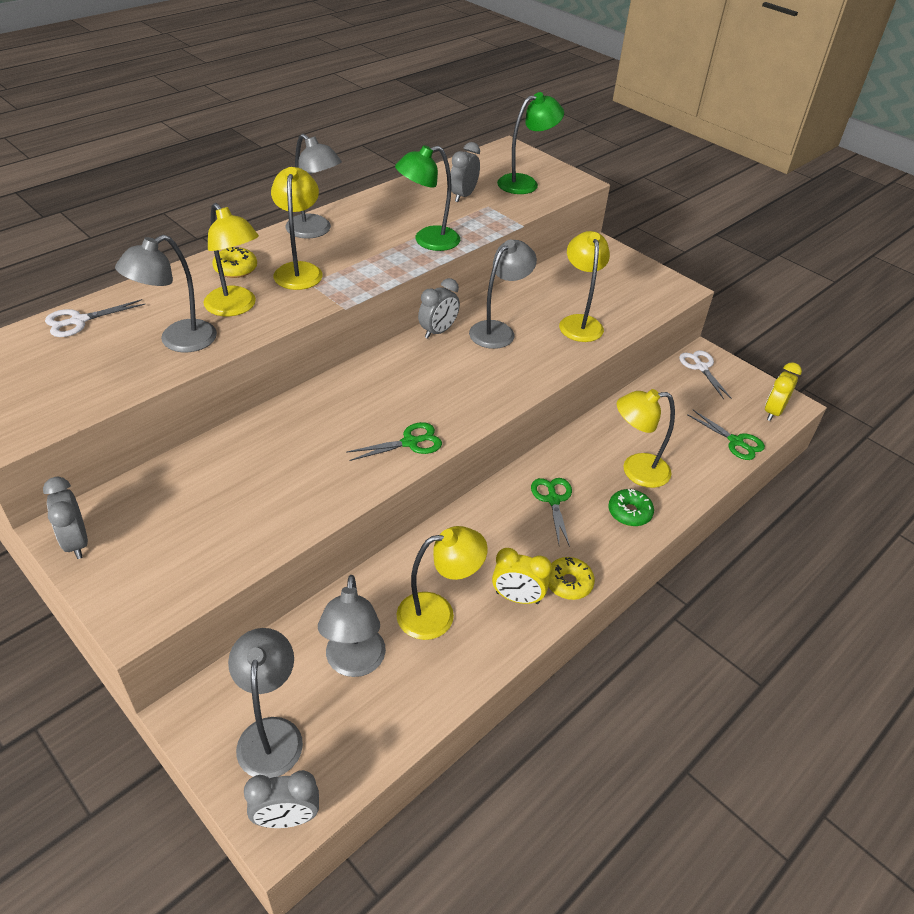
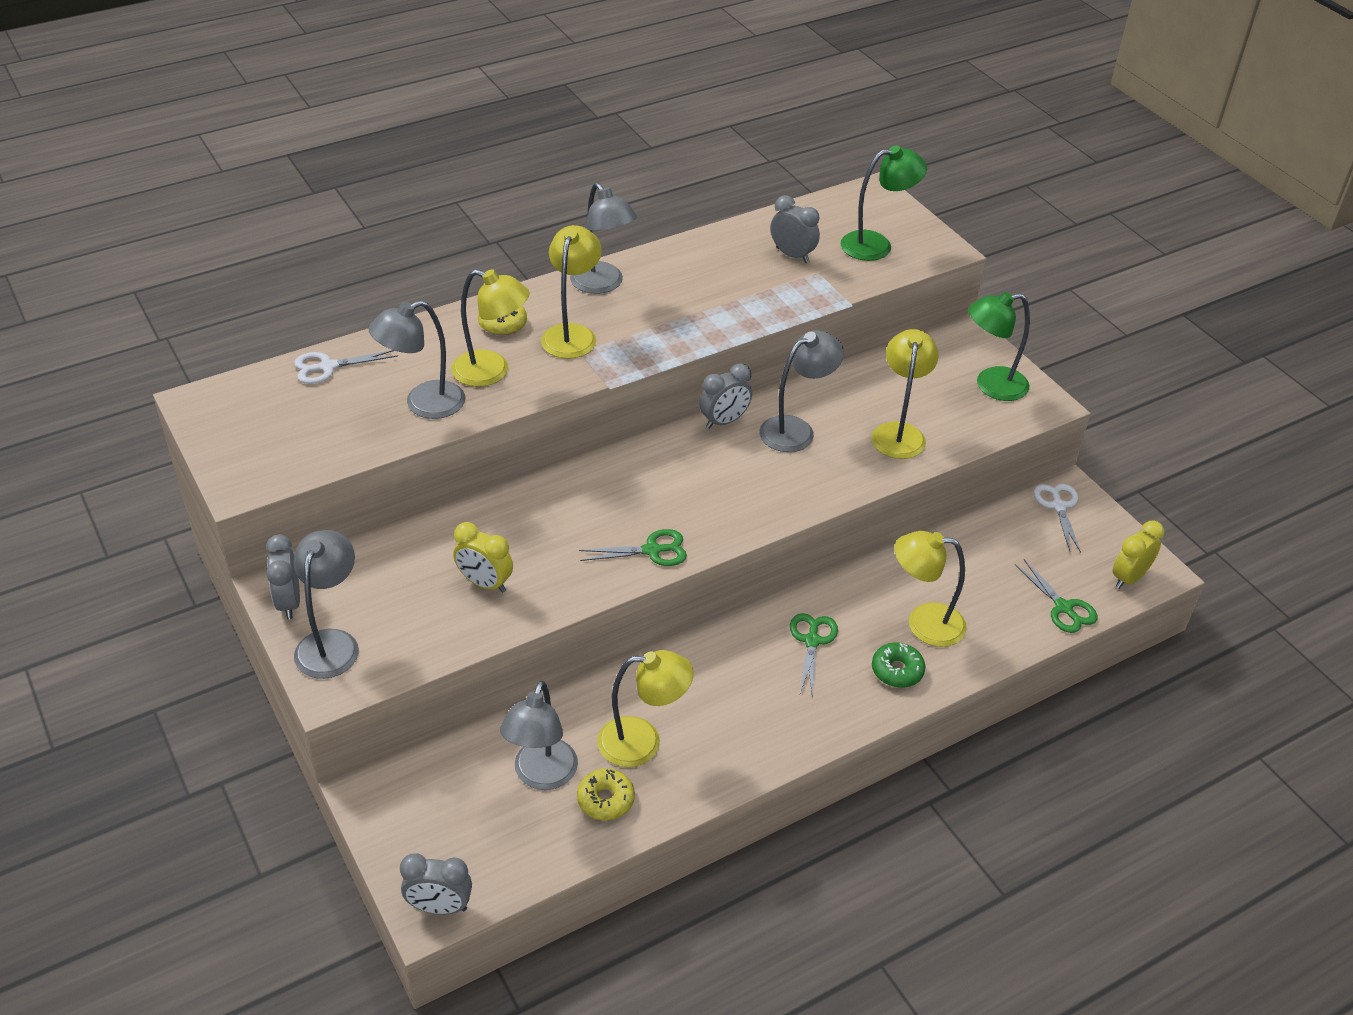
camera: 15 degrees right, 0 degrees up
yellow lamp [203,203,259,316] -> yellow lamp turned 45 degrees counterclockwise [451,270,530,387]
grey lamp [228,628,303,778] -> grey lamp moved to [293,530,359,679]
green lamp [395,145,460,251] -> green lamp moved to [968,292,1030,401]
grey clock [451,142,480,202] -> grey clock turned 90 degrees clockwise [771,195,820,263]
yellow clock [492,548,552,604] -> yellow clock moved to [453,522,513,593]
yellow donut [548,557,595,600] -> yellow donut moved to [577,768,635,820]

